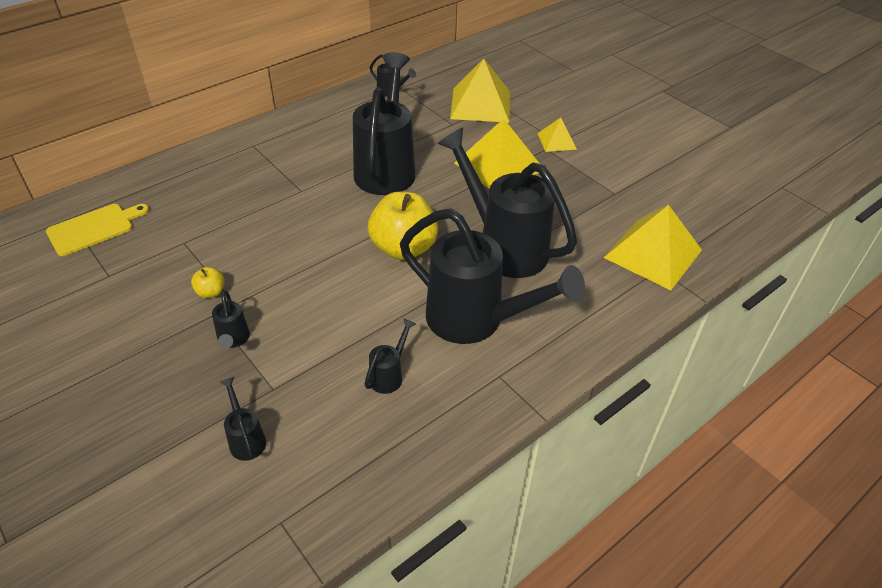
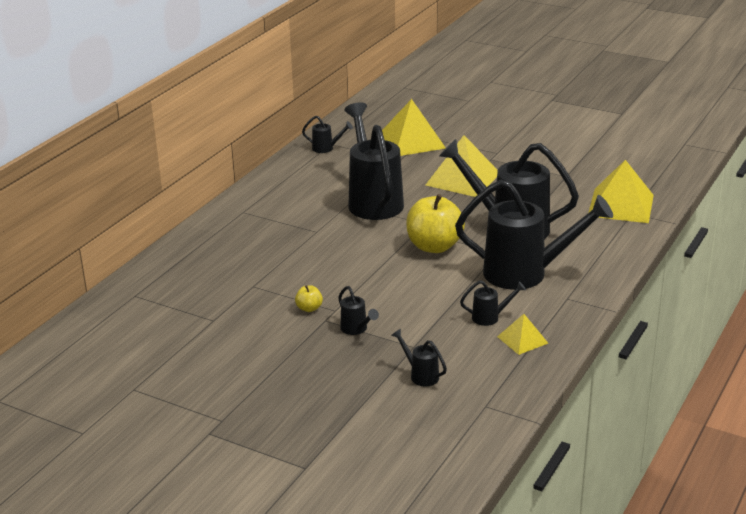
camera: 20 degrees left, 15 degrees down
yellow cutting board [46,204,149,256] -> none
black watering can [365,318,416,394] -> black watering can turned 75 degrees clockwise [460,280,526,326]
yellow pyramid [538,118,577,152] -> yellow pyramid moved to [497,314,548,355]

